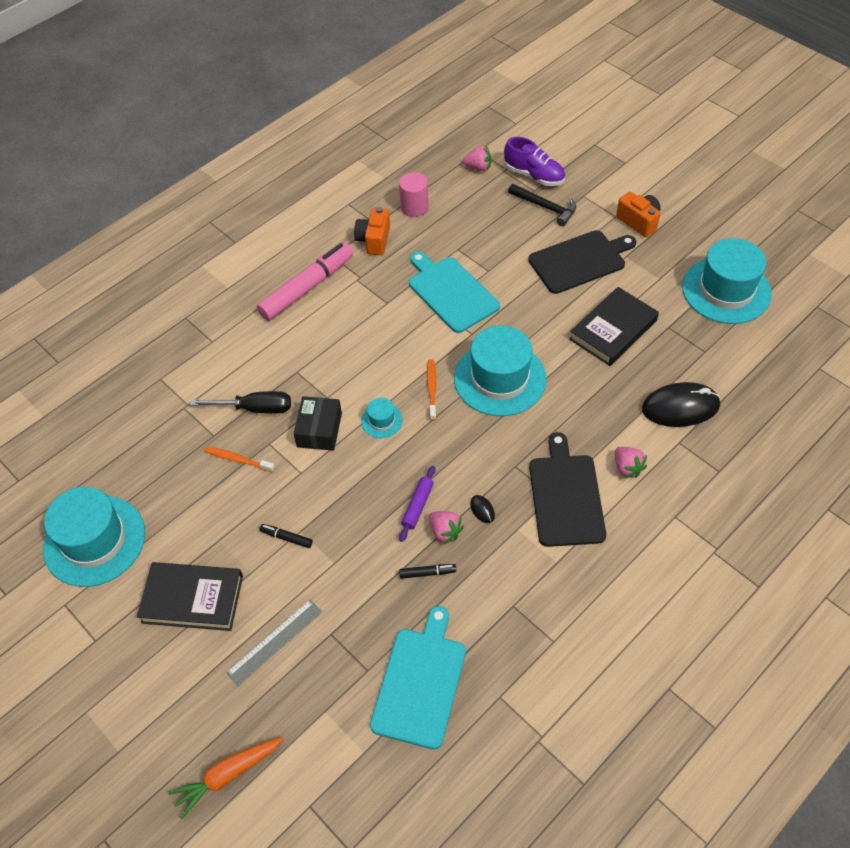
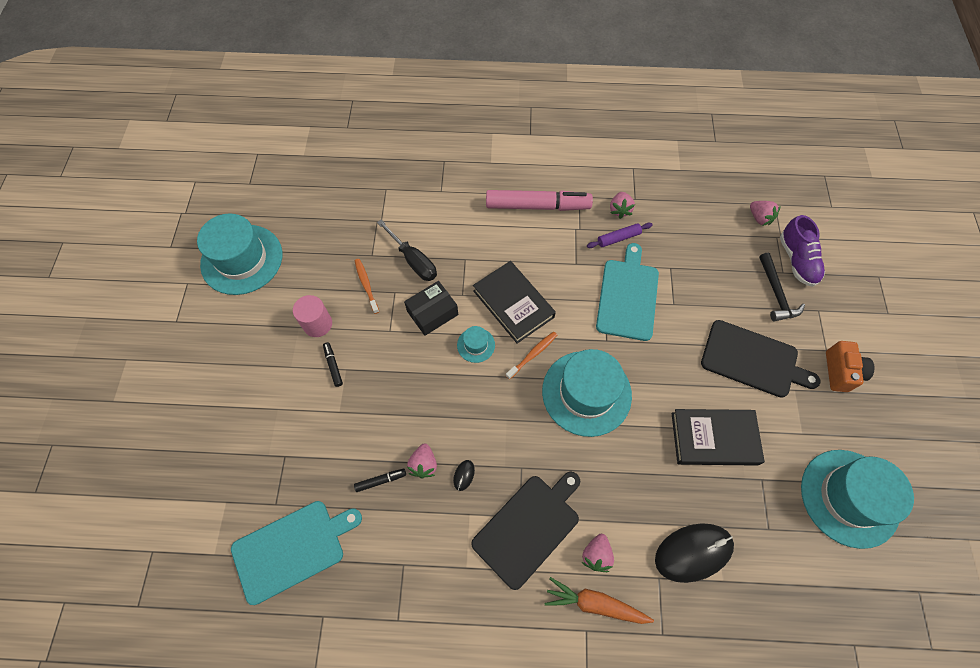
camera: 45 degrees right, 10 degrees up
black book [137,562,243,631] -> black book moved to [473,261,556,343]
orange carrot [168,737,284,819] -> orange carrot moved to [545,577,654,624]
grey ruler [226,599,322,686] -> none
orange camera [354,207,390,255] -> pink strawberry [610,192,635,219]
pink cylinder [399,172,429,217] -> pink cylinder moved to [293,295,332,337]
purple rolling pin [399,466,435,542] -> purple rolling pin moved to [587,223,652,248]
black marker [399,564,456,579] -> black marker turned 60 degrees counterclockwise [354,469,406,492]
black mouse [642,382,721,427] -> black mouse turned 60 degrees counterclockwise [655,523,734,583]

